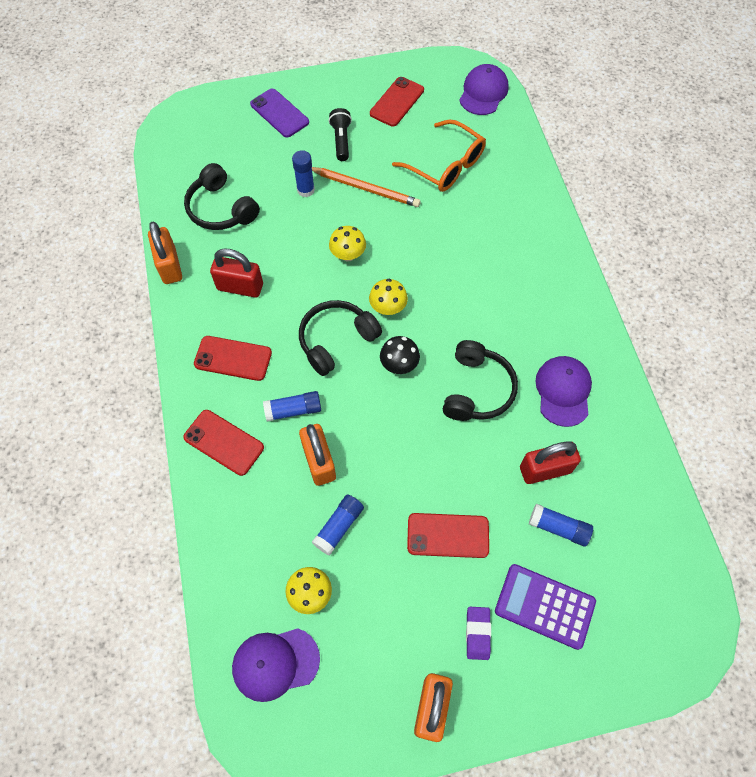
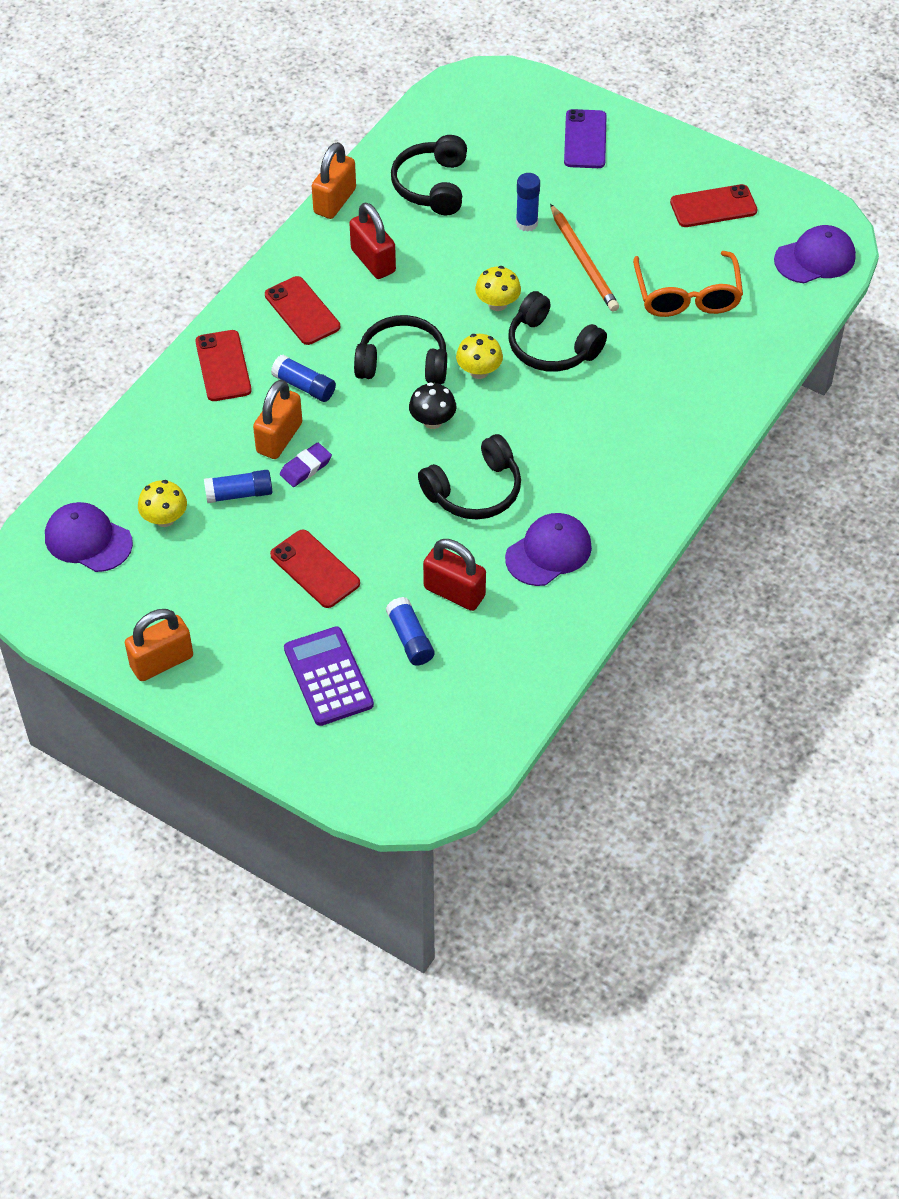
camera: 45 degrees right, 10 degrees down
black flashlight [329,108,352,161] -> none
purple eraser [466,607,491,660] -> purple eraser moved to [280,443,332,487]
none -> black headphones [509,291,607,372]

